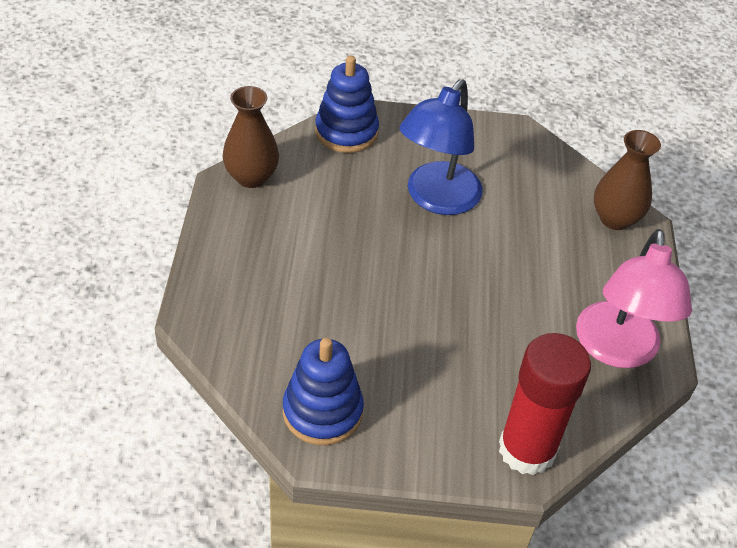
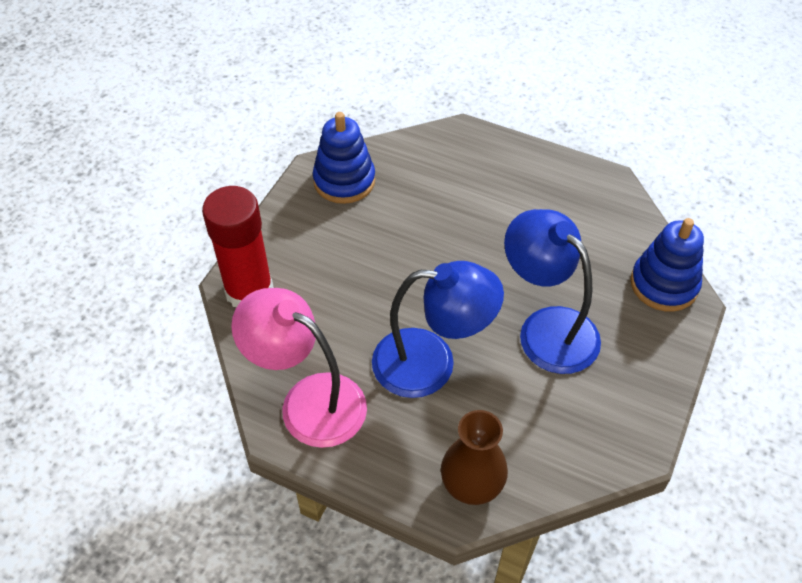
camera: 115 degrees right, 5 degrees up
brown vase [222,86,279,188] -> none
none -> blue lamp [372,261,504,398]

